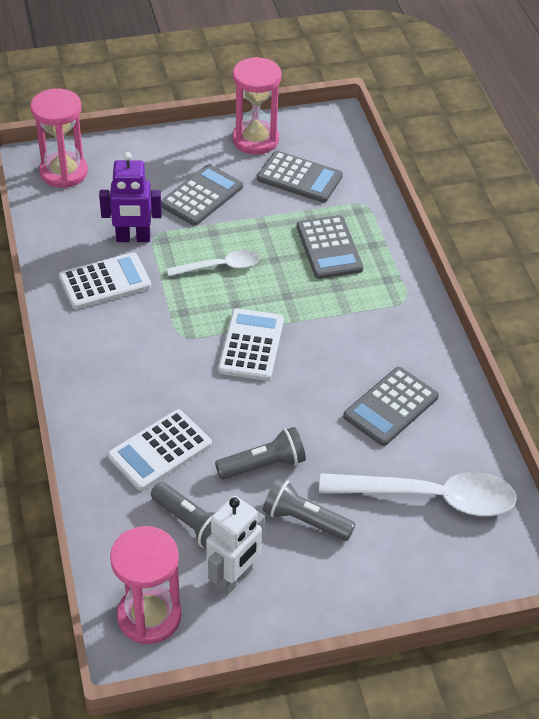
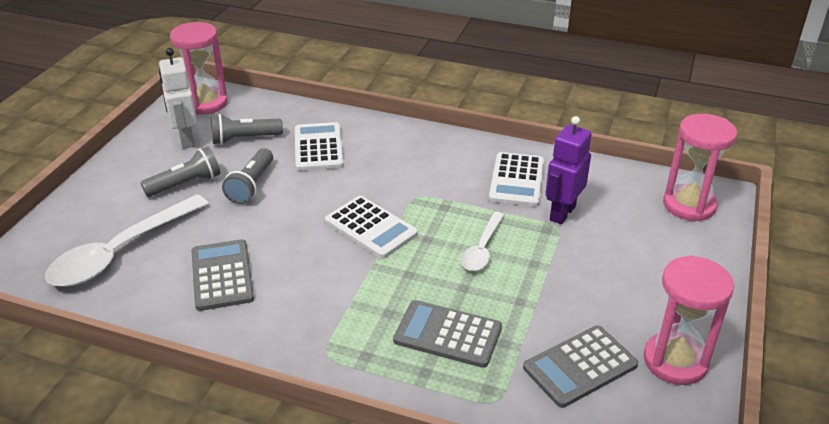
camera: 125 degrees right, 10 degrees down
grey calculator [161,164,243,226] -> none

